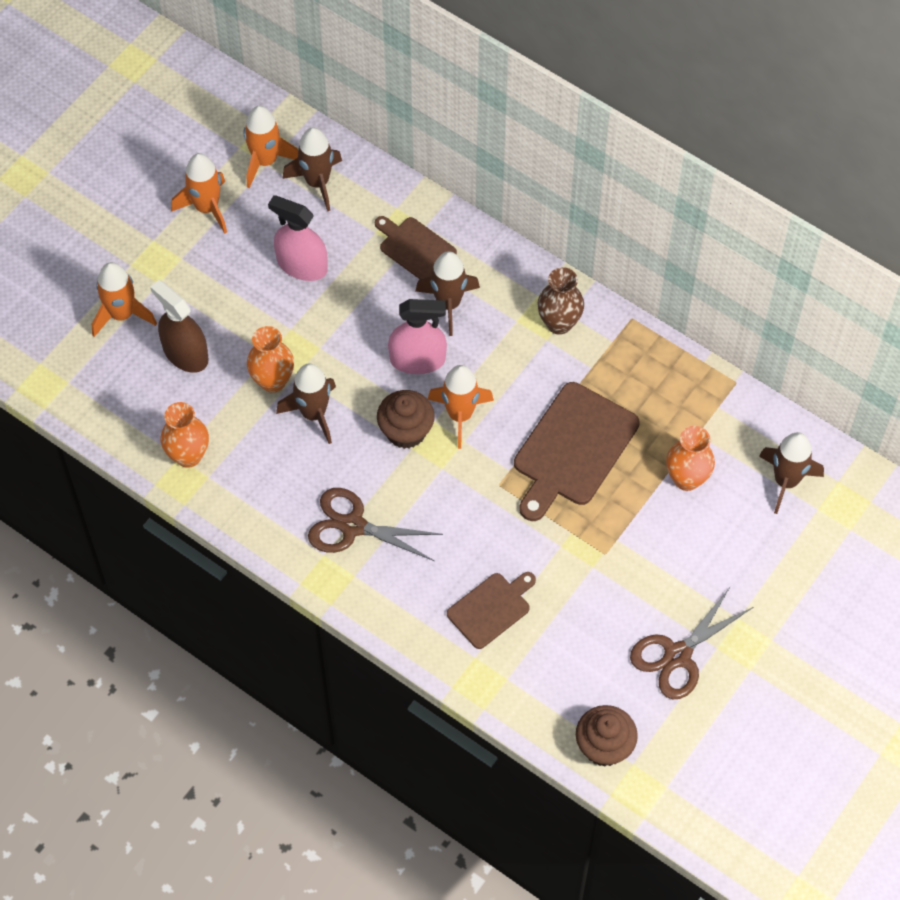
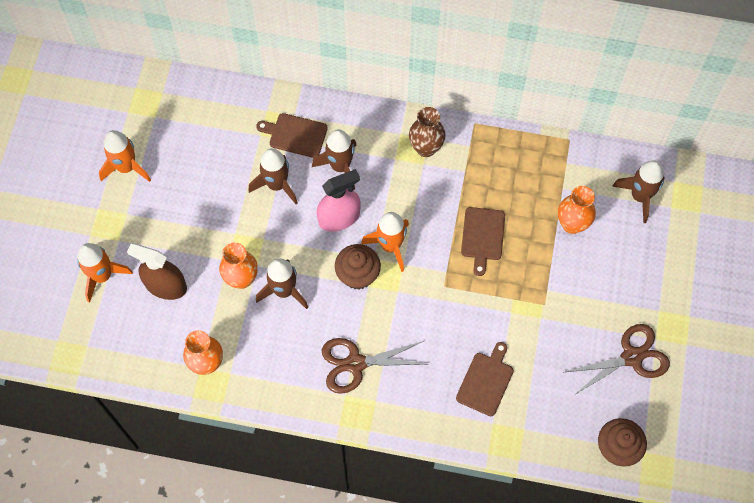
camera: 25 degrees left, 5 degrees up
orange rocket [244,106,298,188] -> none
pink spray bottle [268,195,327,281] -> none
brown rocket [282,127,342,211] -> brown rocket moved to [248,148,298,204]
brown cutting board [514,382,640,521] -> brown cutting board [461,207,505,276], size x0.59
brown scissors [630,587,753,699] -> brown scissors turned 135 degrees counterclockwise [565,324,670,395]

